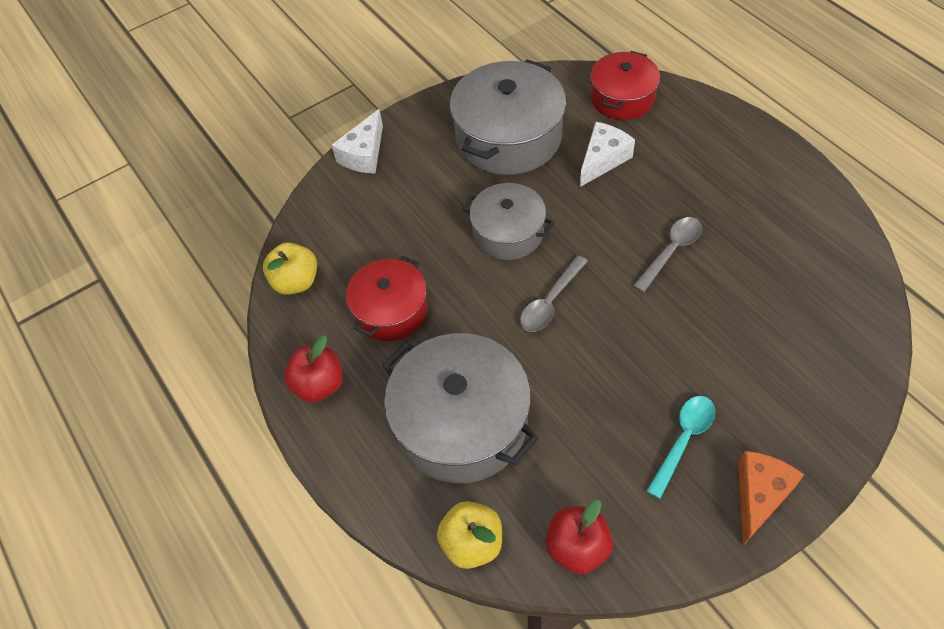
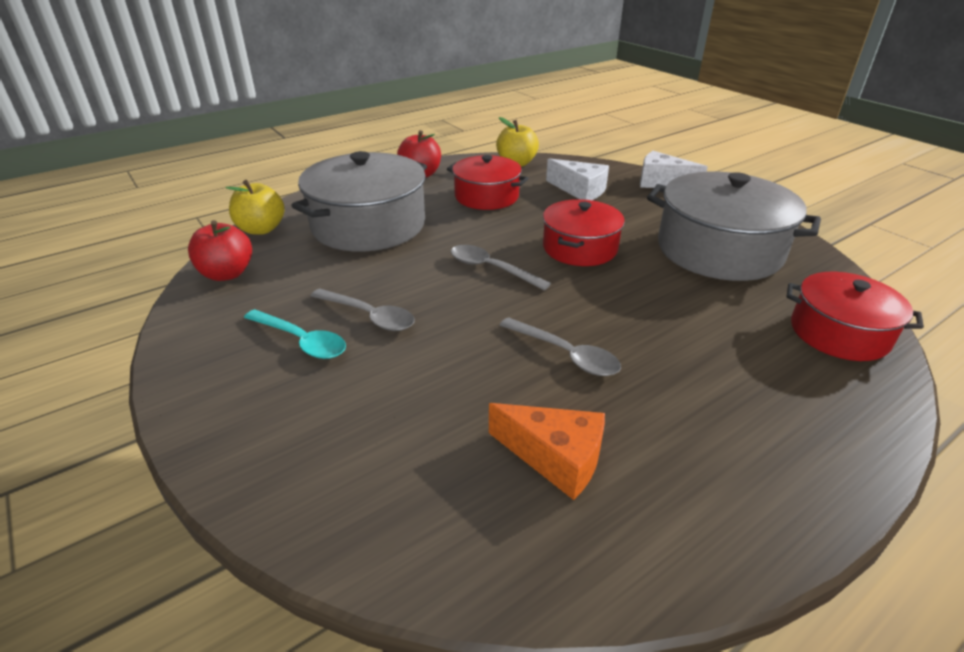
camera: 85 degrees right, 20 degrees down
grey pot [462,183,554,260] -> red pot [543,199,625,266]
white cheese [580,122,635,187] -> white cheese moved to [546,158,609,200]
orange cheese [738,451,804,545] -> orange cheese moved to [489,403,605,500]
none -> grey spoon [311,288,415,331]

